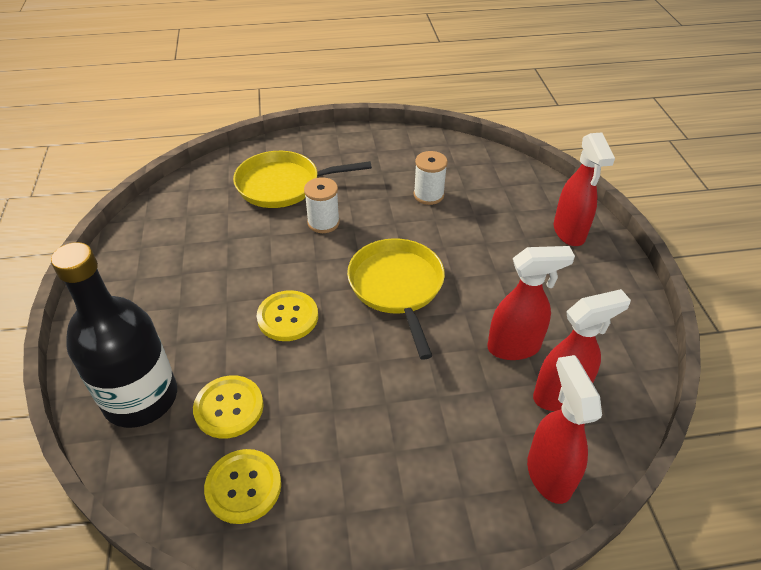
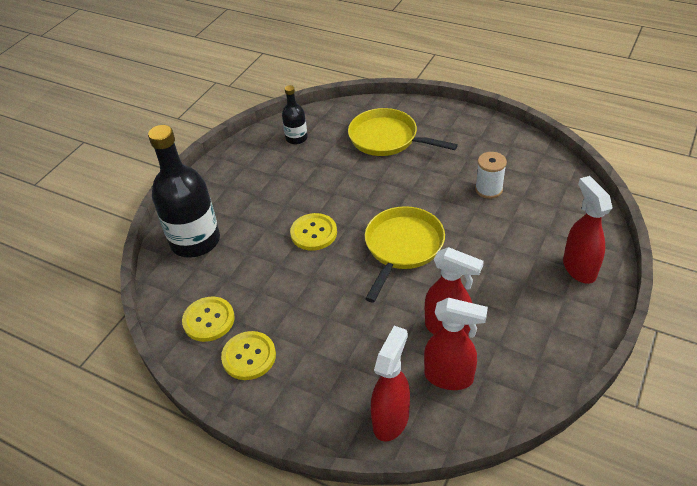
camera: 40 degrees right, 0 degrees up
yellow button [193,375,264,439] -> yellow button moved to [221,331,276,380]
white spool [304,177,340,233] -> none
red spray bottle [554,132,615,246] -> red spray bottle turned 135 degrees clockwise [563,176,612,284]
none -> black bottle [282,85,308,144]

